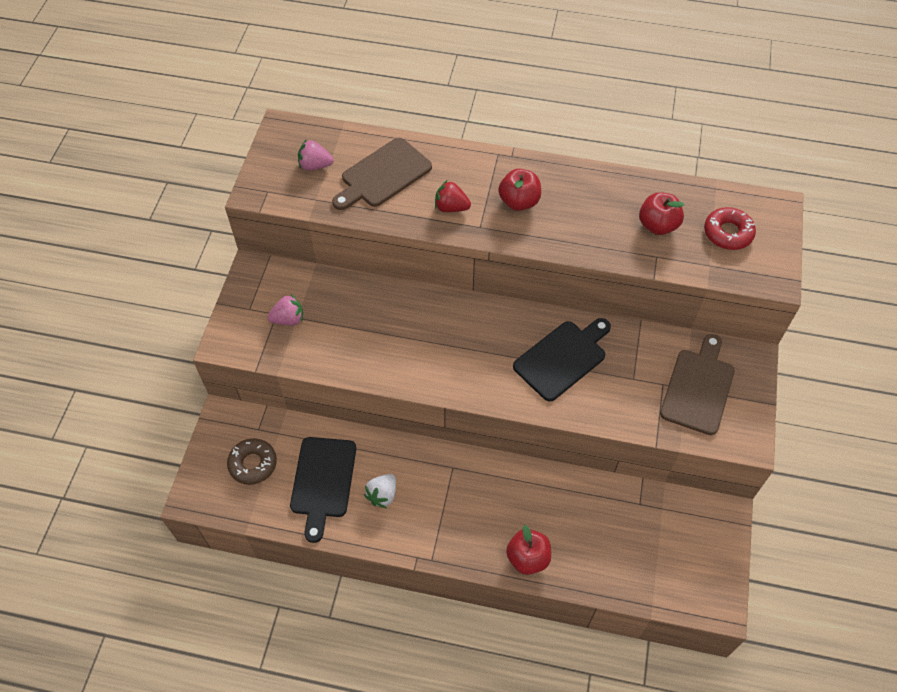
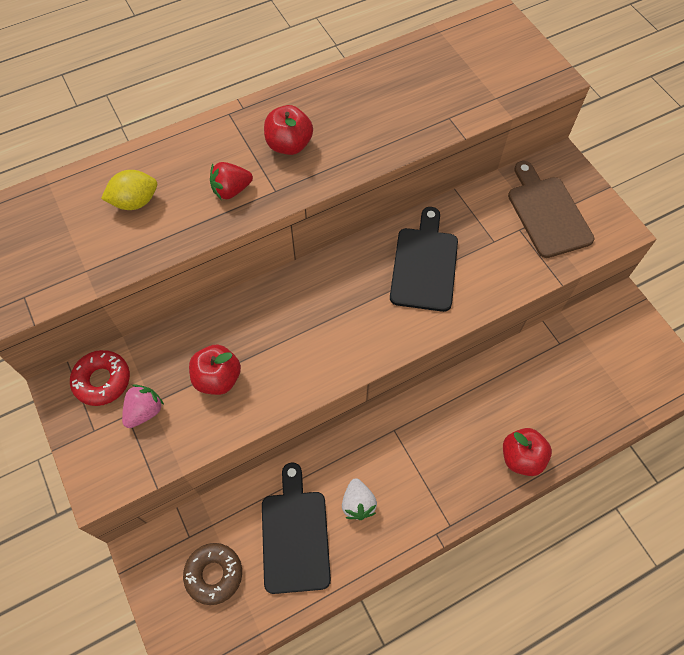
camera: 40 degrees left, 5 degrees up
black cutting board [290,437,356,543] -> black cutting board turned 150 degrees counterclockwise [262,463,331,594]
pink strawberry [298,139,333,171] -> none
brown cutting board [332,138,432,210] -> yellow lemon [101,170,157,210]
red apple [639,192,684,235] -> red apple moved to [189,345,241,395]
red donut [704,207,756,250] -> red donut moved to [70,350,130,406]

